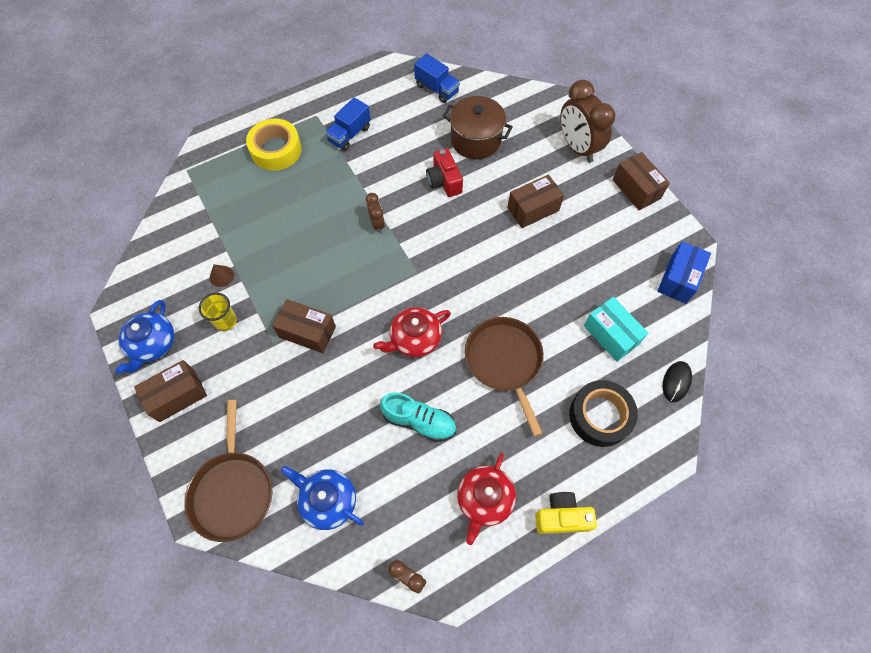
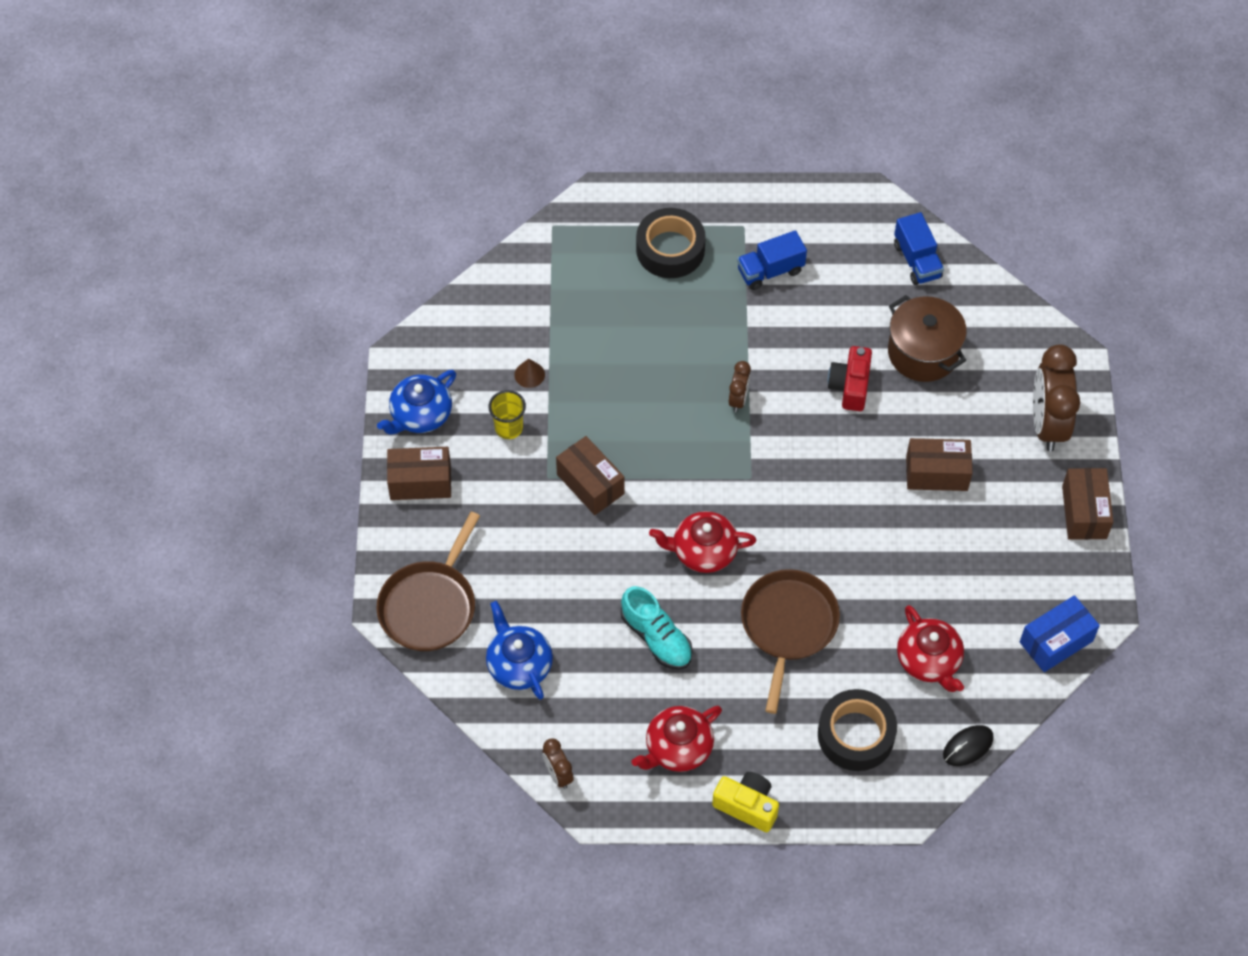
camera: 30 degrees right, 5 degrees down
yellow tape [246,119,302,171] -> black tape [636,208,706,278]
turquoise box [584,297,648,361] -> red teapot [897,605,964,692]

